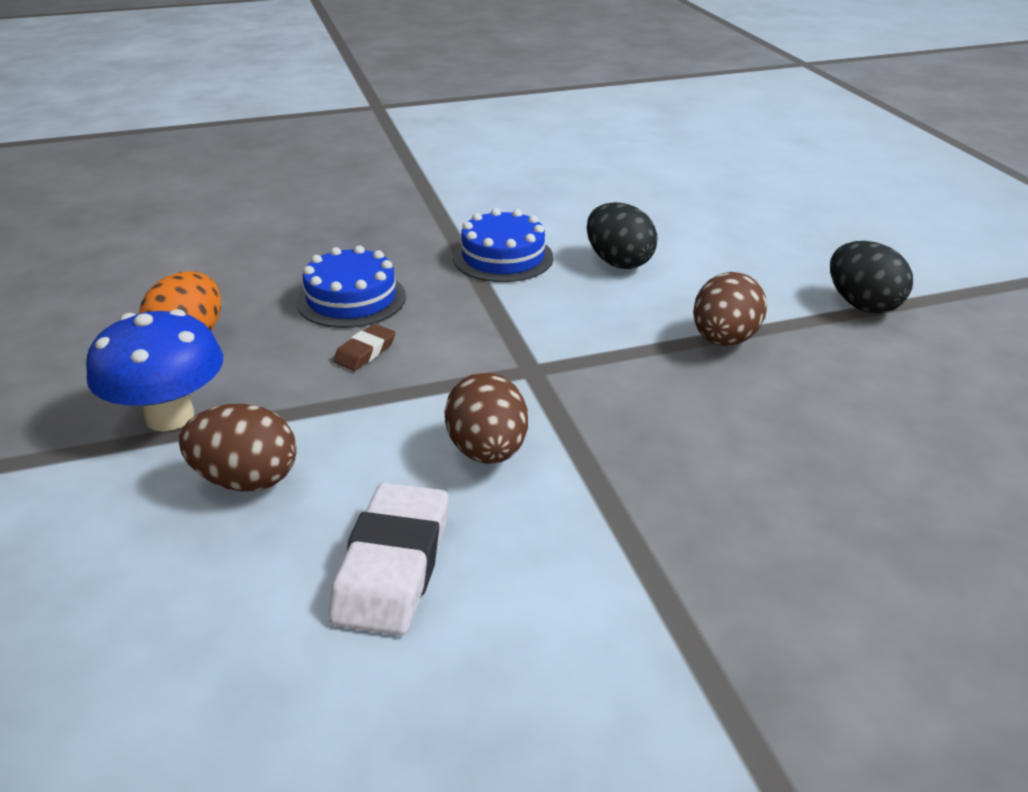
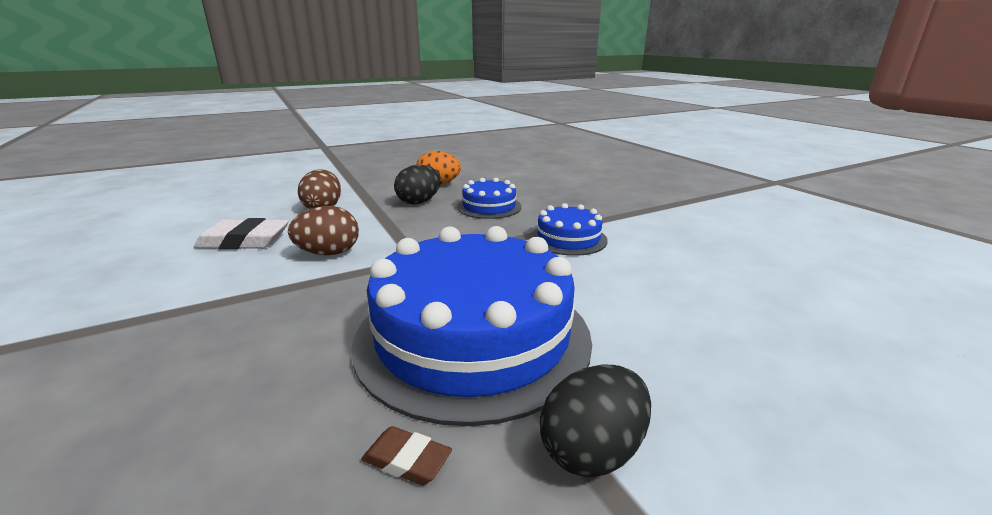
camera: 80 degrees right, 10 degrees down
blue mushroom [86,309,223,431] -> none
brown eraser [333,324,395,371] -> brown eraser moved to [361,426,452,485]
black egg [587,202,657,269] -> black egg moved to [394,165,441,204]
brown egg [693,272,767,346] -> blue cake [351,226,592,426]

